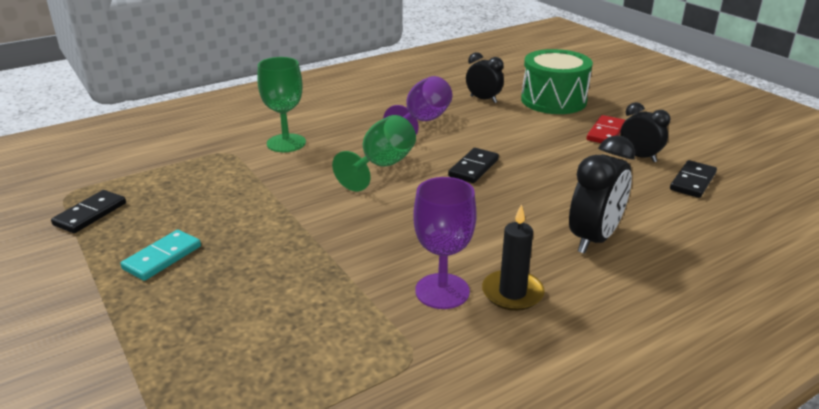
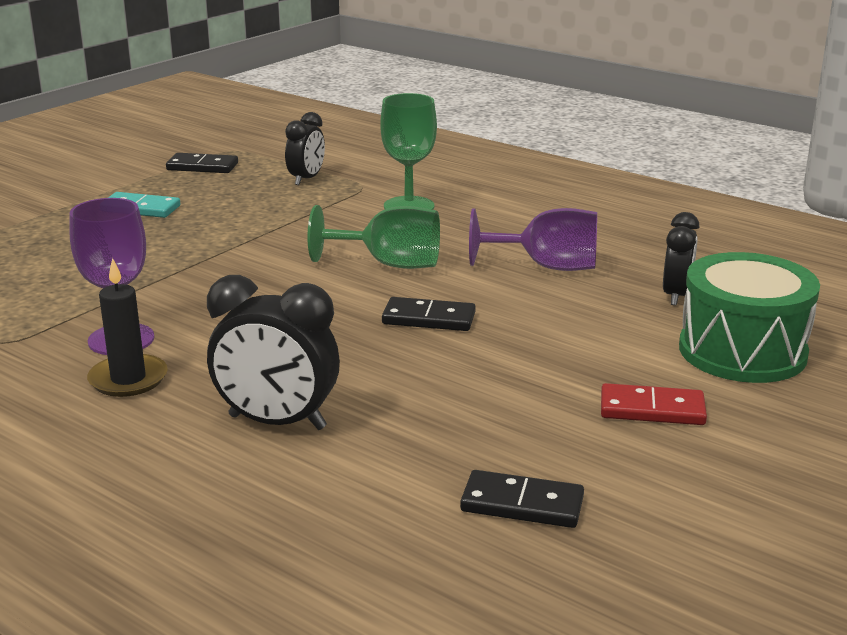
camera: 70 degrees right, 5 degrees down
black clock [620,102,670,162] -> black clock moved to [285,112,325,185]

